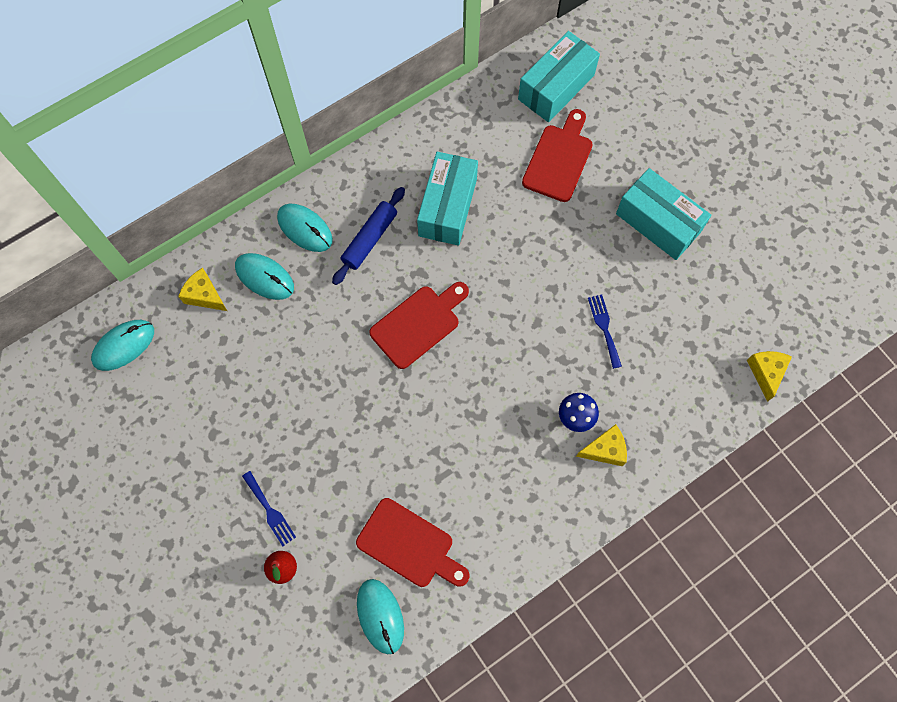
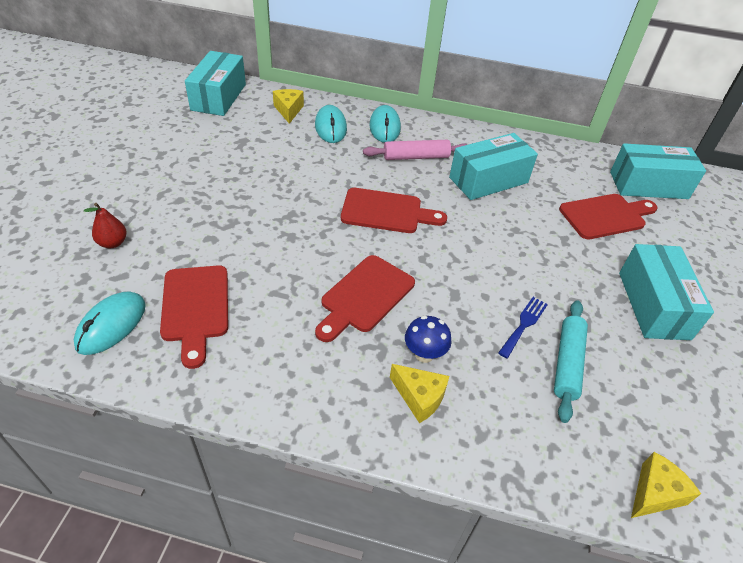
camera: 45 degrees right, 25 degrees down
turquoise mouse [91,320,154,371] -> turquoise box [185,51,246,116]
blue fork [242,471,296,546] -> none
blue rolling pin [332,187,405,285] -> pink rolling pin [363,140,468,160]
none -> red cutting board [315,255,415,342]
none -> turquoise rolling pin [554,300,588,423]

